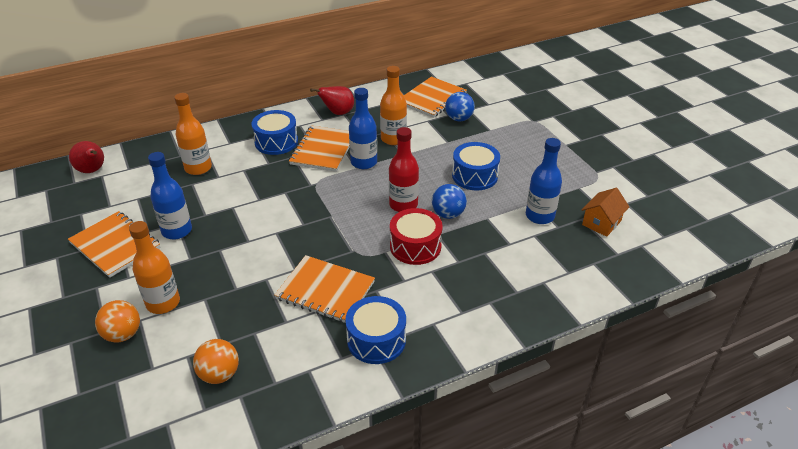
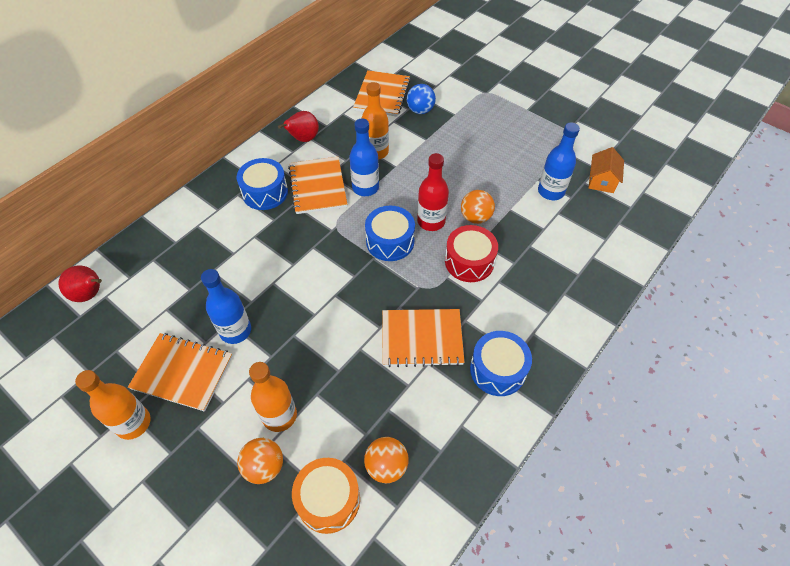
camera: 25 degrees left, 15 degrees up
orange bottle [174,93,212,175] -> orange bottle moved to [75,370,151,440]
blue ball [432,184,467,219] -> orange ball [461,190,495,224]
blue drum [452,142,500,190] -> blue drum moved to [365,206,415,261]
none -> orange drum [292,458,360,534]

